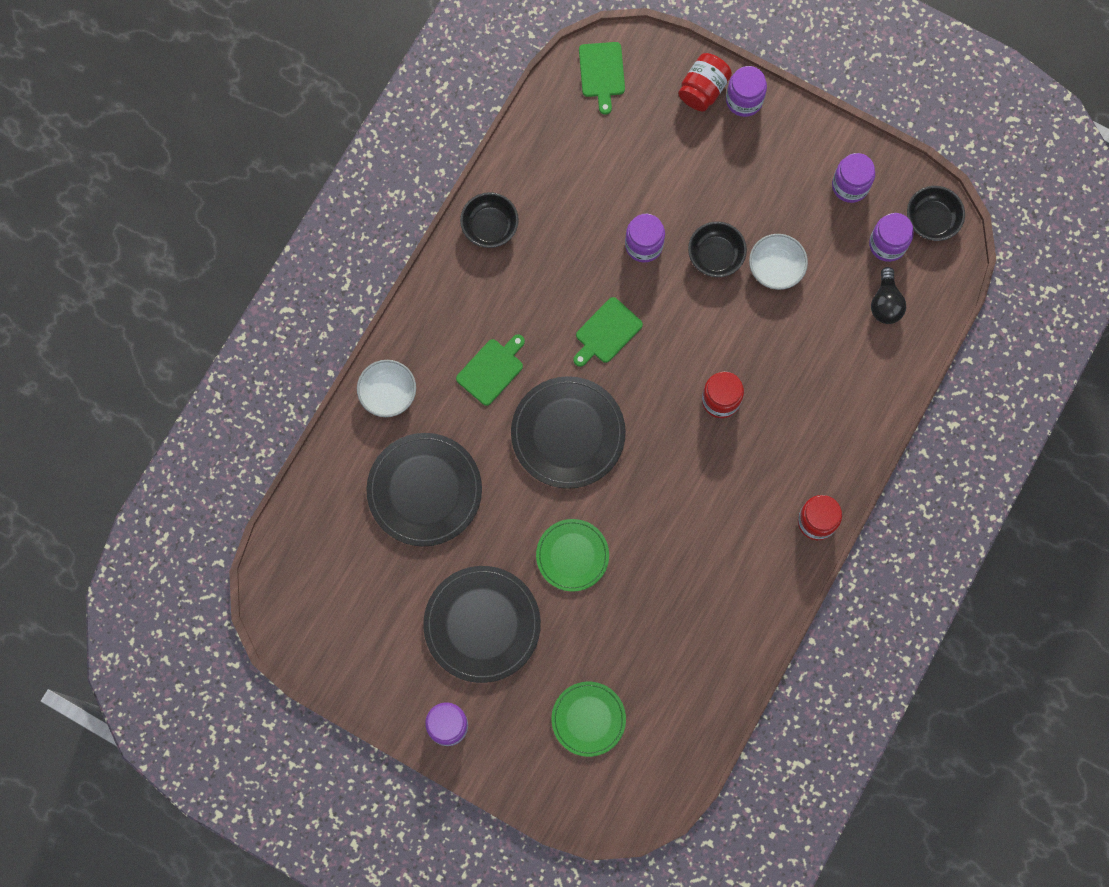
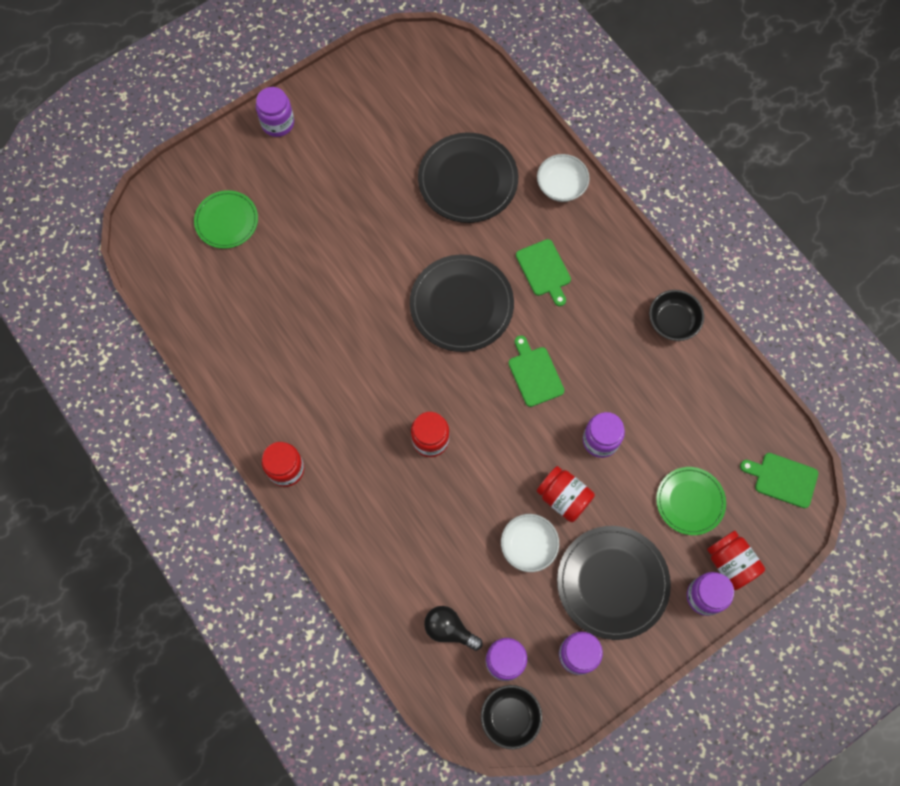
camera: 115 degrees right, 5 degrees down
black plate [423,566,541,683] -> black plate moved to [557,526,671,640]
green plate [536,519,609,591] -> green plate moved to [656,467,726,535]
black bowl [688,221,747,277] -> red jar [537,466,595,522]

